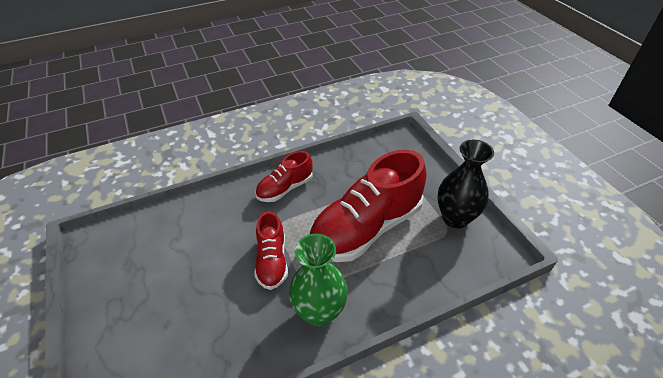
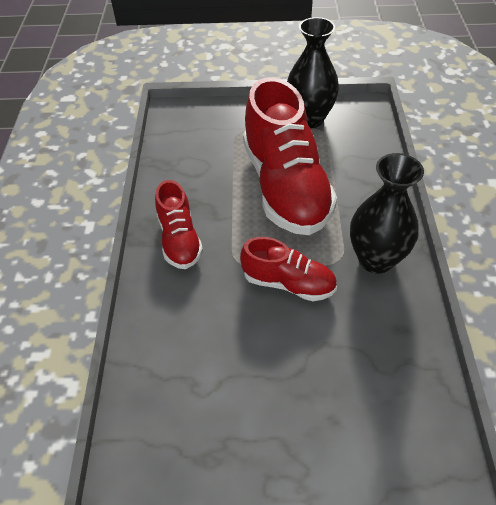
camera: 65 degrees left, 5 degrees up
green vase [289,234,348,326] -> black vase [350,153,424,274]

